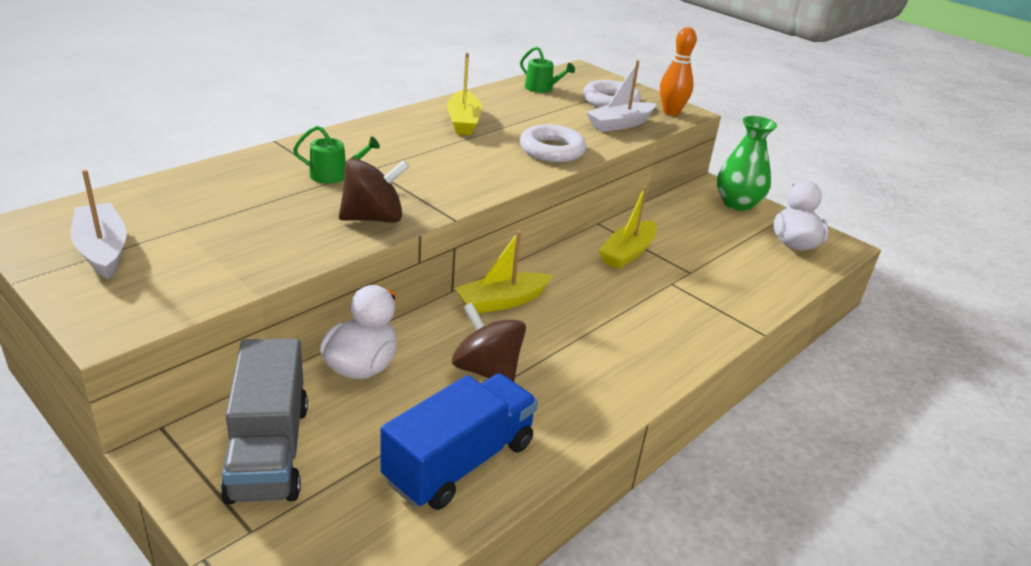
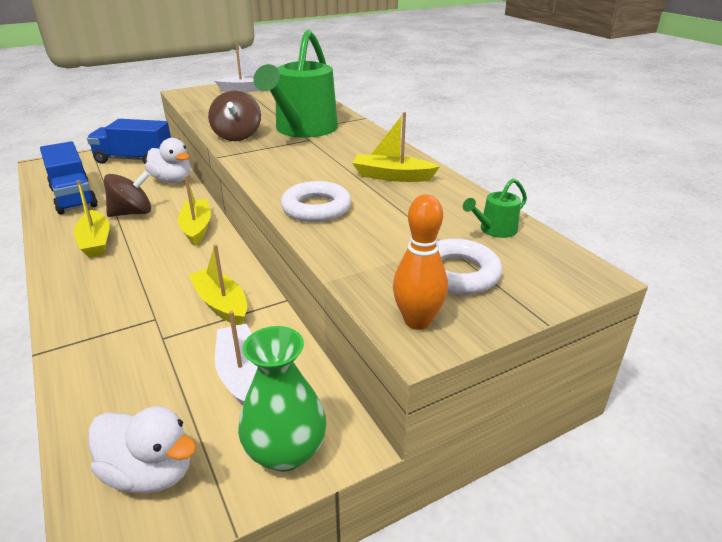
camera: 110 degrees right, 0 degrees up
grey truck [221,339,308,504] -> blue truck [87,119,171,164]
green watering can [293,126,380,184] -> green watering can [253,30,338,138], size x2.44
white boat [586,60,656,132] -> white boat moved to [215,311,258,406]
none -> yellow boat [74,180,110,258]

